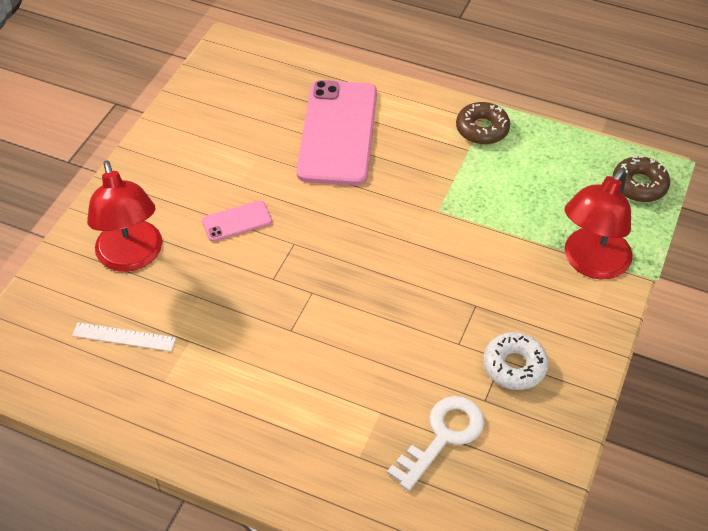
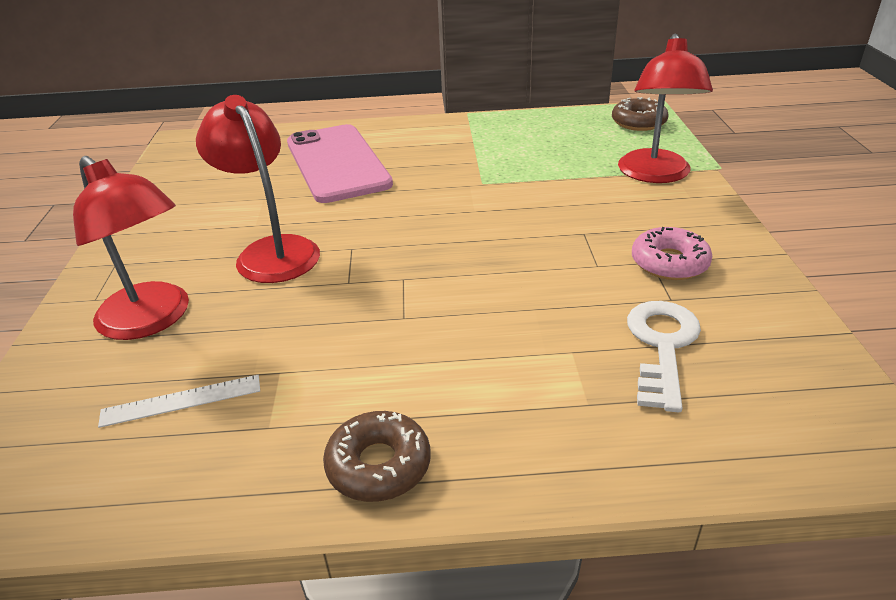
camera: 25 degrees left, 15 degrees down
pink phone [202,200,272,242] -> red lamp [196,95,320,283]
brown donut [456,102,510,144] -> brown donut moved to [323,411,431,502]
white donut [483,332,549,390] -> pink donut [632,227,712,280]

